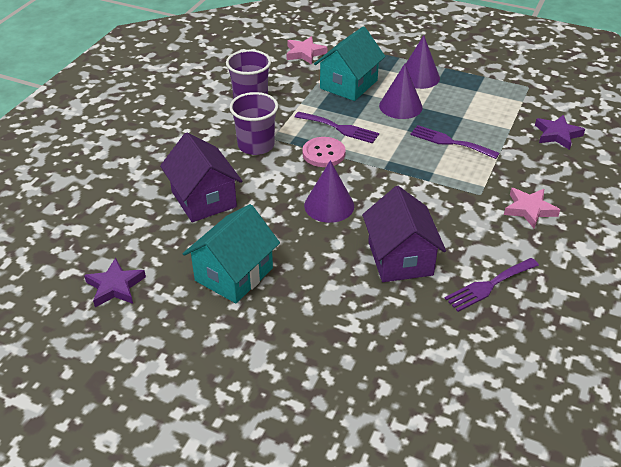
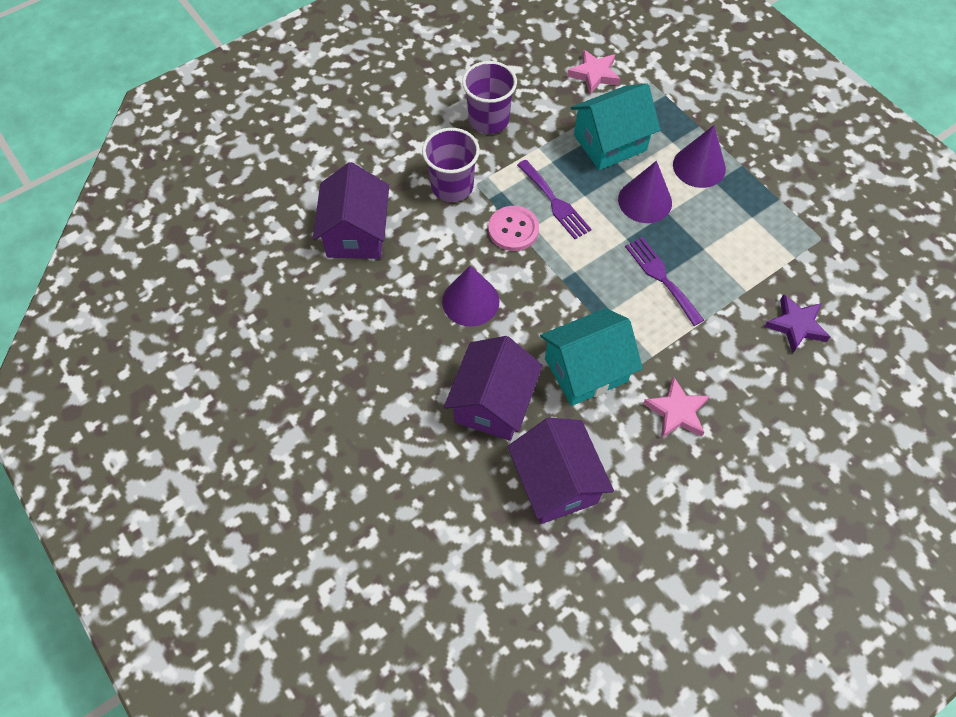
camera: 30 degrees right, 20 degrees up
purple star [84,258,146,307] -> none
turquoise house [183,204,280,303] -> turquoise house moved to [540,308,643,406]
purple fork [445,258,539,312] -> purple house [508,418,614,524]

